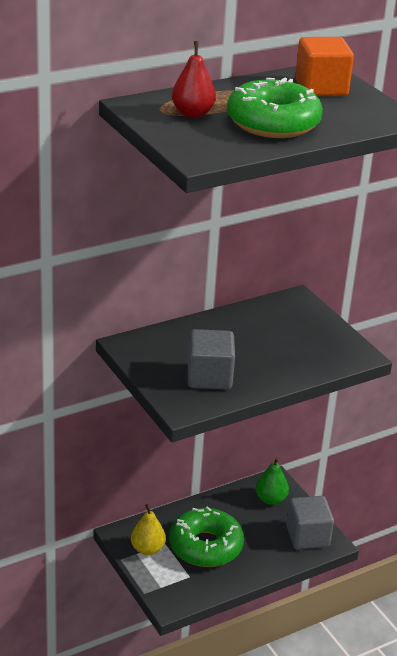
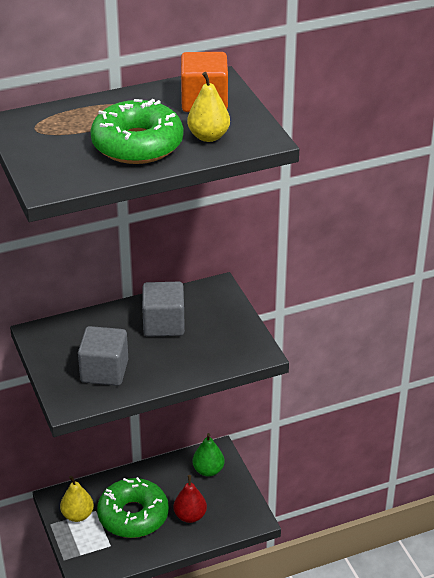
camera: 10 degrees right, 5 degrees up
red pear [172,41,216,118] -> red pear moved to [174,475,207,523]
grey cube [286,496,334,550] -> grey cube moved to [142,282,185,337]
none -> yellow pear [187,72,230,142]

